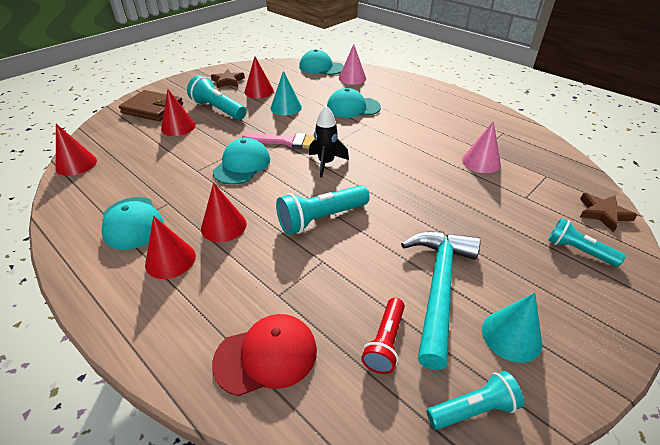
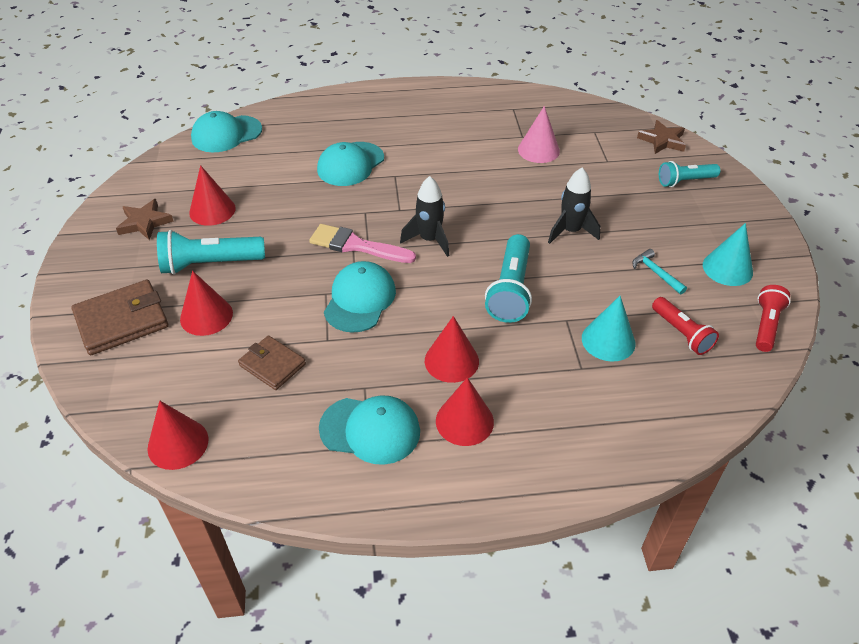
camera: 50 degrees left, 5 degrees up
red cap [212,314,317,396] -> none
turquoise cap [213,138,270,185] -> turquoise cap turned 45 degrees clockwise [324,261,396,333]
pink brush [242,133,315,149] -> pink brush turned 120 degrees counterclockwise [309,224,416,263]
turquoise cone [271,71,302,115] -> turquoise cone moved to [582,296,636,362]
pink cone [339,44,366,85] -> none
turquoise hammer [401,231,480,370] -> turquoise hammer [632,249,687,294], size x0.41
turquoise flashlight [427,371,524,430] -> red flashlight [756,285,790,352]
none -> brown wallet [238,335,306,390]
none -> black rocket [548,168,600,244]

